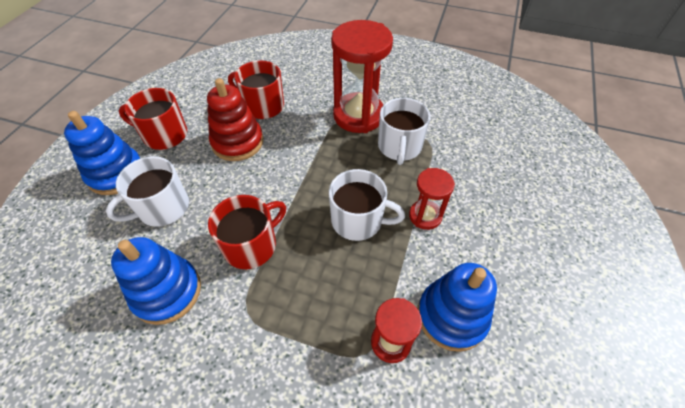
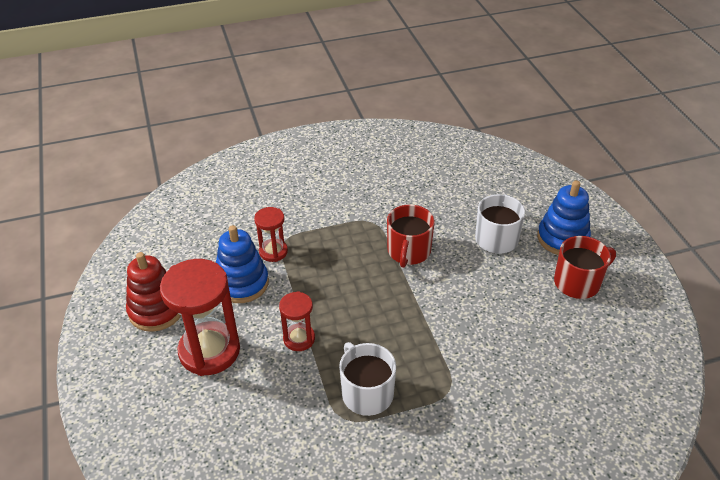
camera: 145 degrees right, 10 degrees down
blue stacking toy [111,237,201,325] -> none
red stacking toy [207,78,263,161] -> red stacking toy moved to [126,252,182,332]
red mug [228,61,284,119] -> none
white mug [329,169,405,241] -> none
red hourglass [331,20,393,133] -> red hourglass moved to [160,259,240,376]

